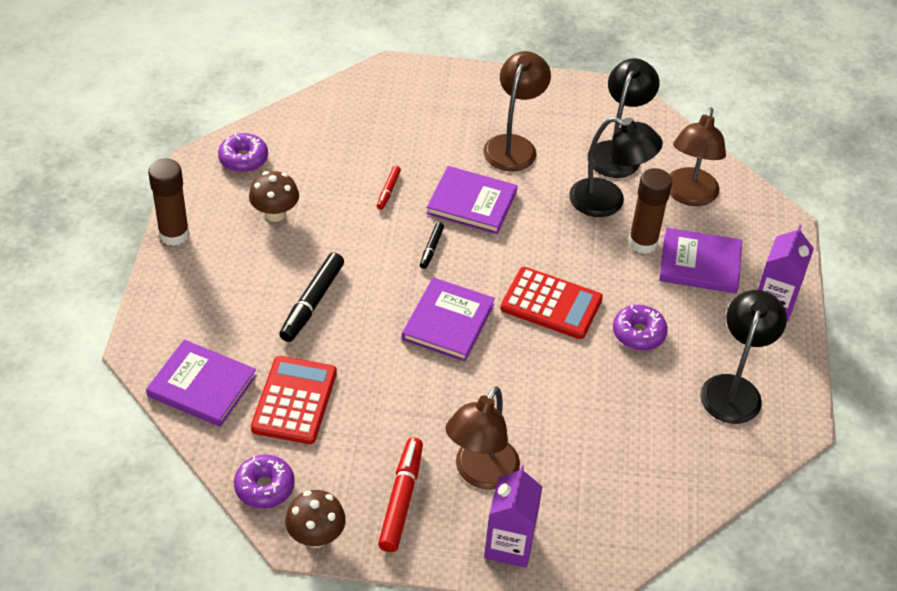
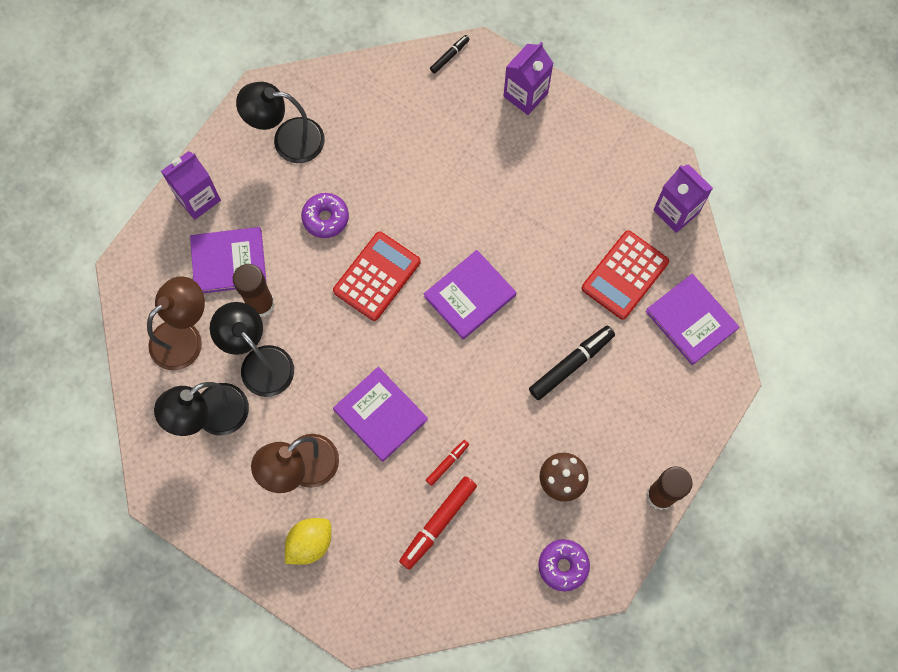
camera: 150 degrees left, 25 degrees up
purple donut [234,455,295,509] -> purple carton [654,164,713,233]
brown mushroom [285,490,346,548] -> none
red marker [378,437,423,552] -> red marker moved to [399,476,477,570]
black marker [420,222,444,269] -> black marker moved to [430,35,470,74]
brown lamp [445,386,520,490] -> none
red calculator [500,267,603,339] -> red calculator turned 75 degrees clockwise [333,231,421,321]
purple book [659,228,742,294] -> purple book turned 45 degrees counterclockwise [190,227,267,293]
black lamp [700,290,787,424] -> black lamp turned 45 degrees clockwise [236,82,325,163]
none -> yellow lemon [285,518,331,565]

